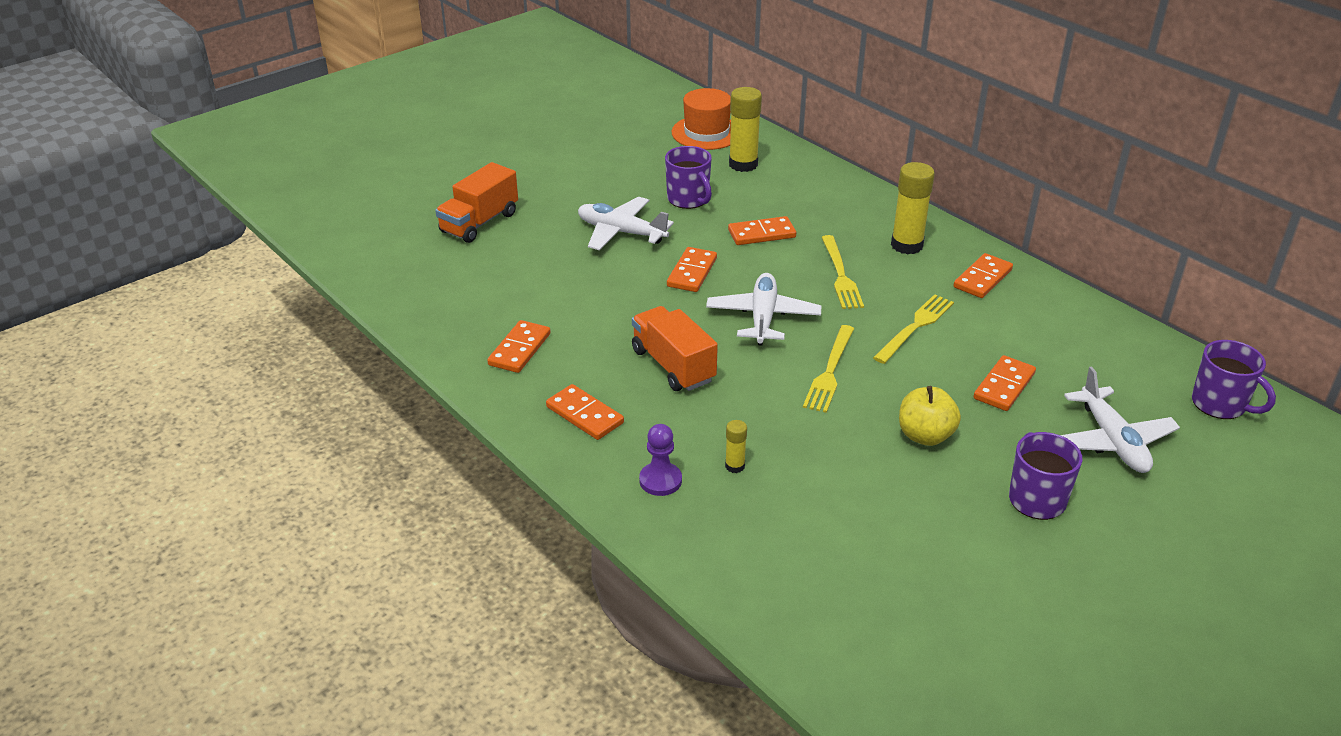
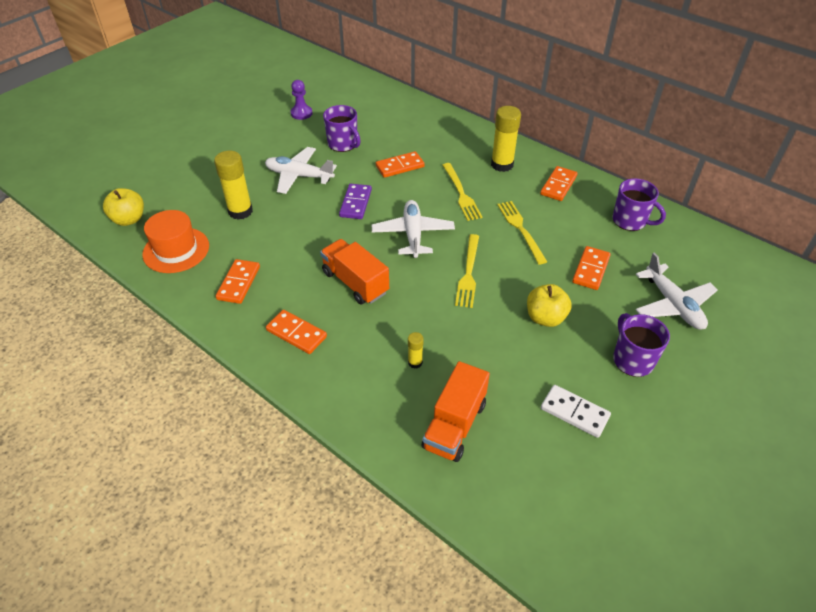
camera: 10 degrees left, 10 degrees up
orange truck [435,162,518,243] -> orange truck moved to [422,361,490,462]
purple pawn [639,424,682,496] -> purple pawn moved to [291,80,313,120]
orange domino [667,247,717,292] -> purple domino [339,184,372,219]
orange hat [672,88,731,150] -> orange hat moved to [142,210,209,273]
yellow glue stick [729,87,762,172] -> yellow glue stick moved to [214,151,253,220]
yellow fork [873,294,954,364] -> yellow fork turned 45 degrees counterclockwise [497,201,547,264]
purple mug [1192,340,1276,419] -> purple mug moved to [612,178,666,231]
none -> yellow apple [103,188,144,226]
none -> white domino [541,385,611,438]

